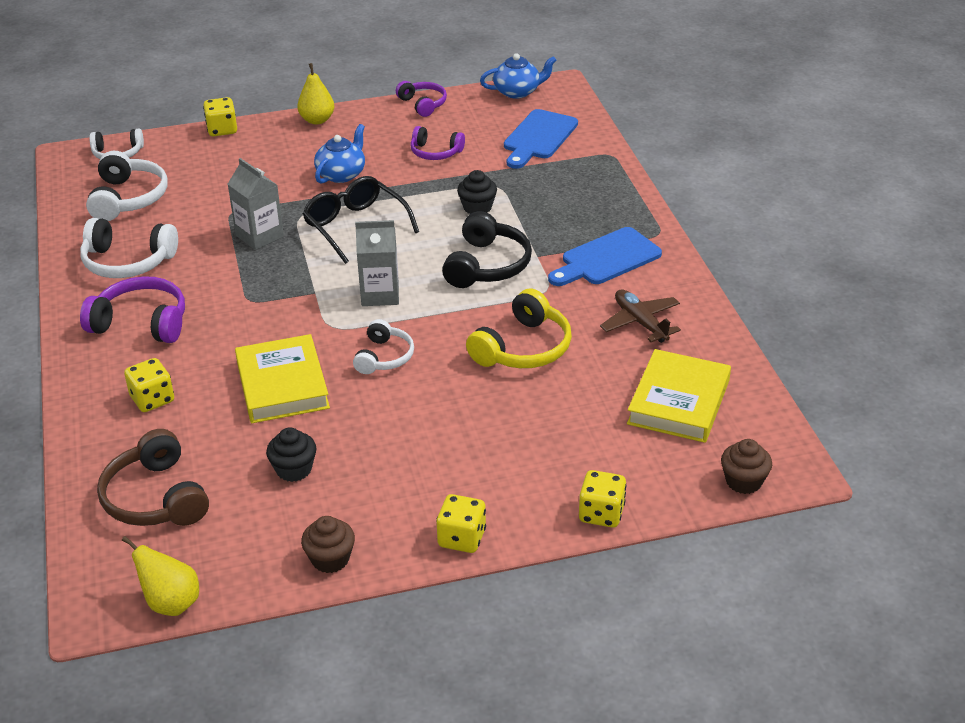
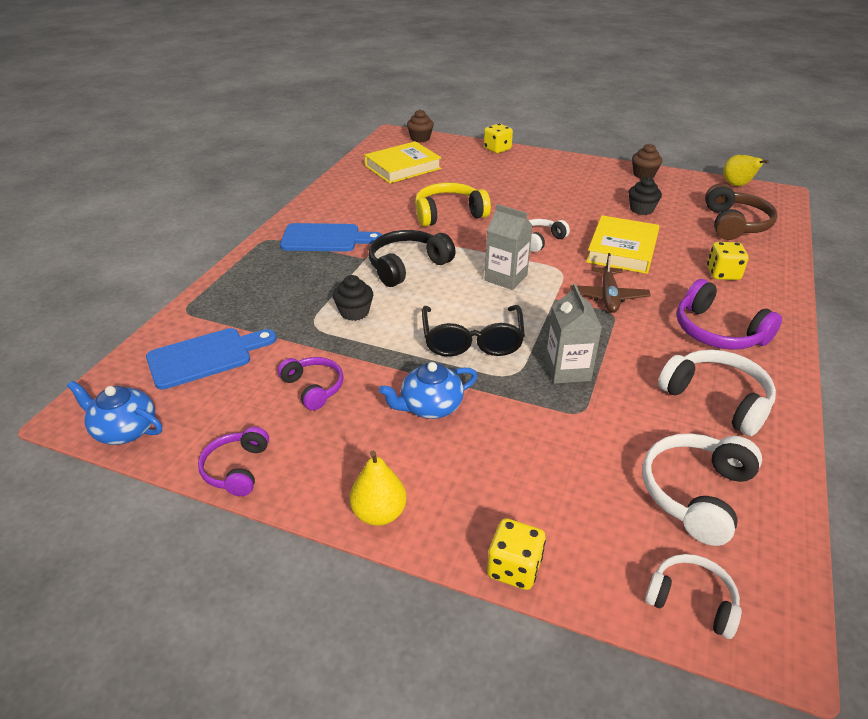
camera: 145 degrees left, 0 degrees up
yellow dice [436,494,486,553] -> none
brown plane [600,289,681,343] -> brown plane moved to [570,253,651,313]

